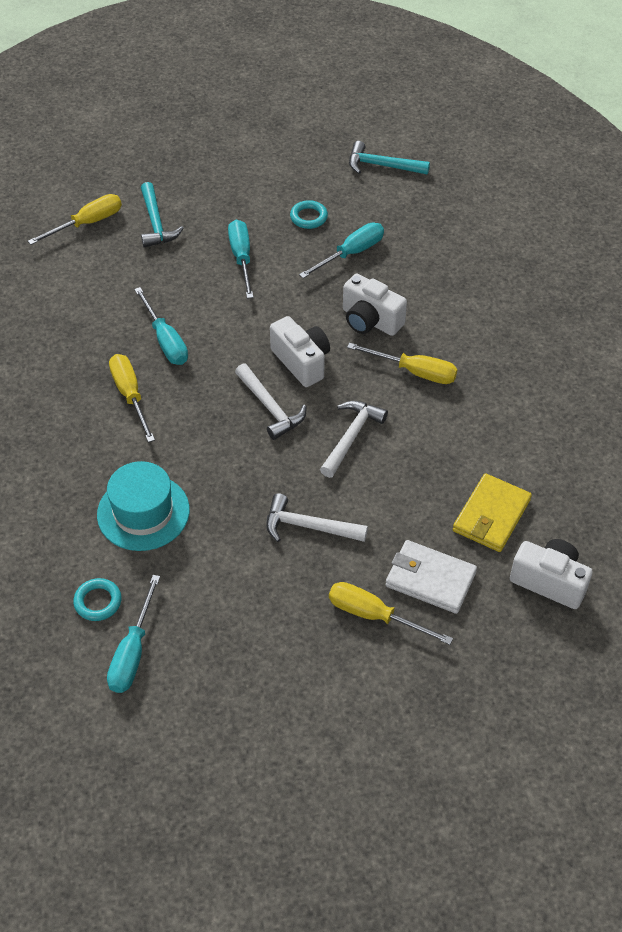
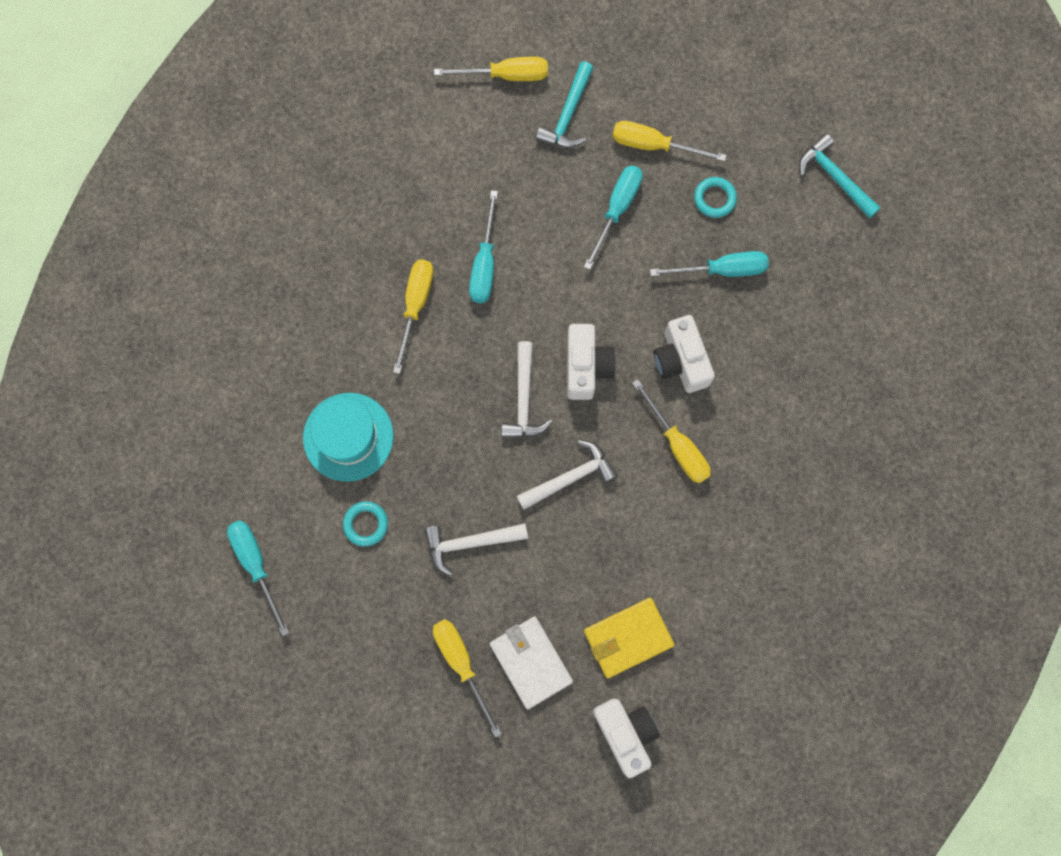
camera: 35 degrees right, 25 degrees up
turquoise ring [73,578,121,621] -> turquoise ring moved to [343,501,388,547]
turquoise screwdriver [107,575,160,693] -> turquoise screwdriver turned 105 degrees clockwise [227,520,289,636]
white hammer [266,493,368,542] -> white hammer turned 60 degrees counterclockwise [424,523,528,576]
none -> yellow screwdriver [612,121,727,162]

